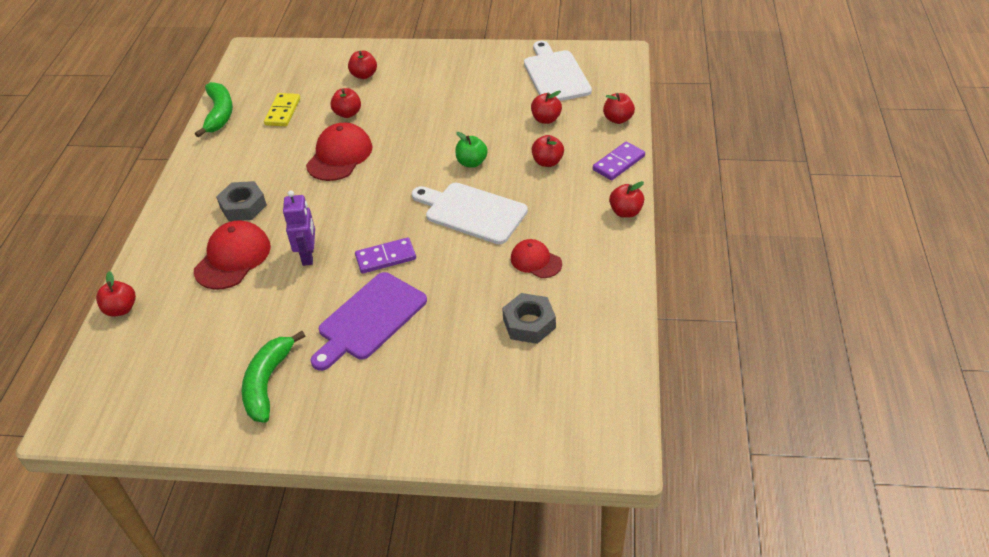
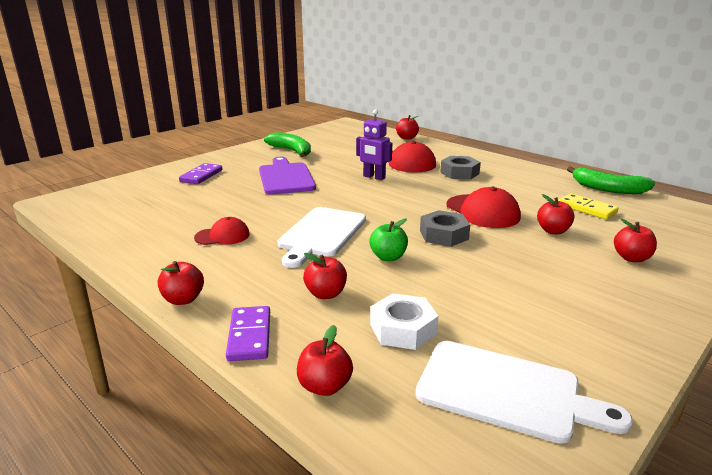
camera: 125 degrees right, 20 degrees down
purple domino [355,237,416,274] -> purple domino moved to [179,163,222,184]
white cutting board [412,183,528,244] -> white cutting board turned 135 degrees clockwise [277,207,366,268]
grey nut [502,293,556,344] -> grey nut moved to [420,210,470,247]
red apple [531,91,562,124] -> white nut [370,293,438,350]

